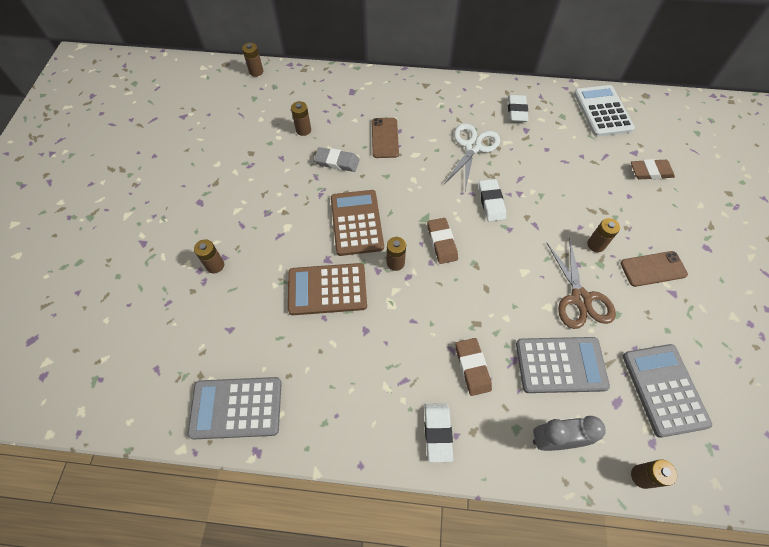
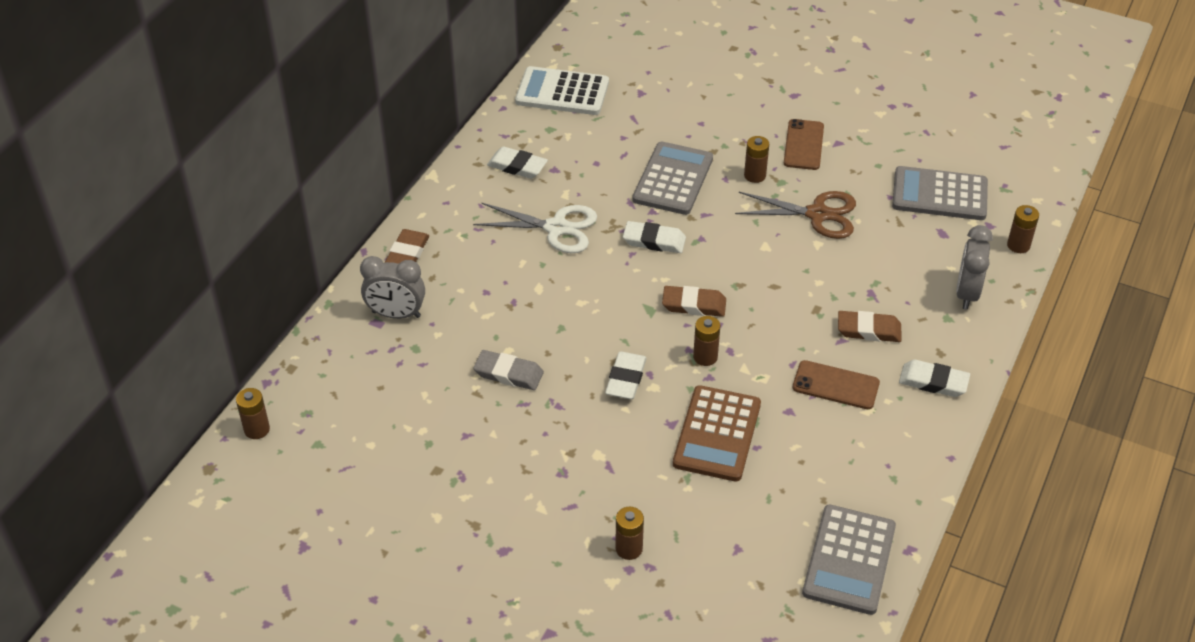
camera: 70 degrees left, 15 degrees down
brown battery [291,101,311,136] -> none
grey eraser [314,147,359,172] -> grey eraser turned 75 degrees clockwise [473,350,544,390]
brown calculator [331,190,384,256] -> white eraser [605,351,647,399]
brown phone [372,118,399,158] -> brown phone moved to [793,360,880,409]
white scissors [444,123,500,191] -> white scissors turned 150 degrees clockwise [473,203,597,253]
grey calculator [516,337,610,393] -> grey calculator moved to [632,141,713,215]
brown eraser [631,159,675,180] -> brown eraser moved to [384,229,429,264]
none -> grey clock [360,256,425,319]

